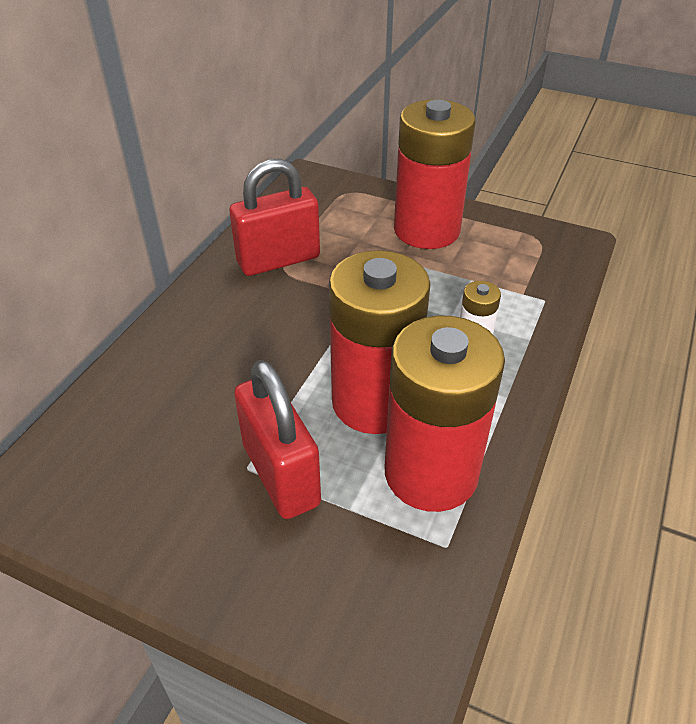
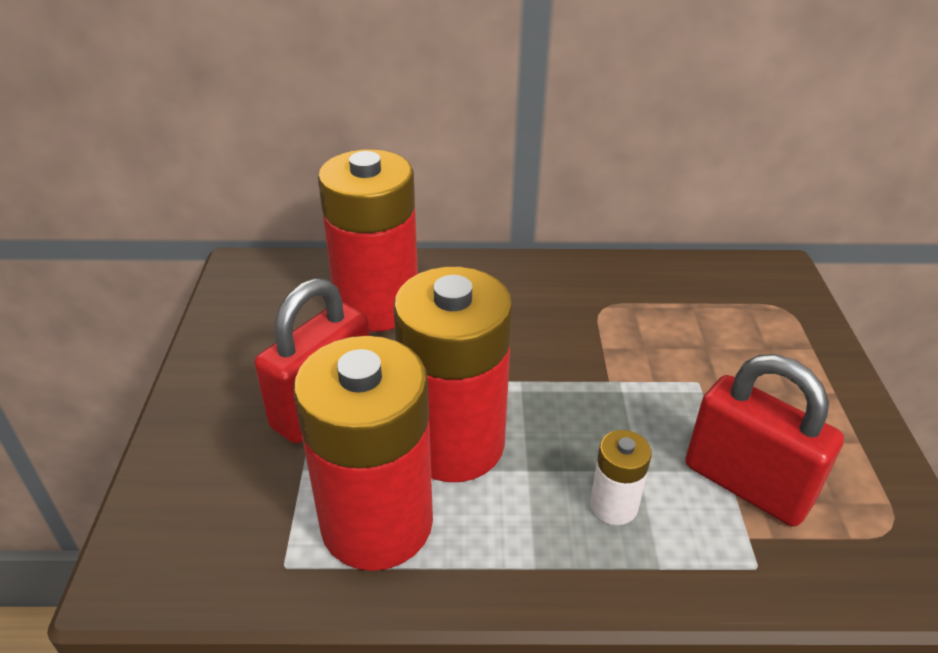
camera: 65 degrees right, 5 degrees down
red padlock [229,159,320,276] -> red padlock moved to [685,354,844,527]
red battery [394,99,475,249] -> red battery moved to [318,149,418,332]

